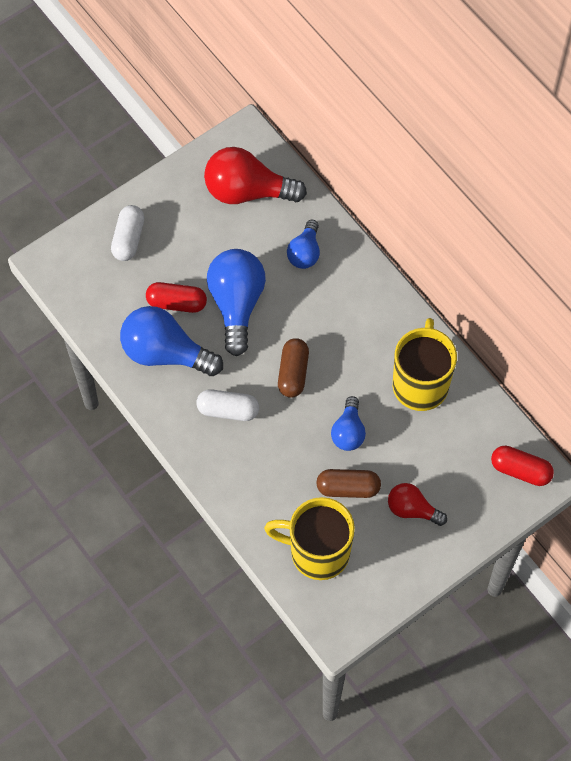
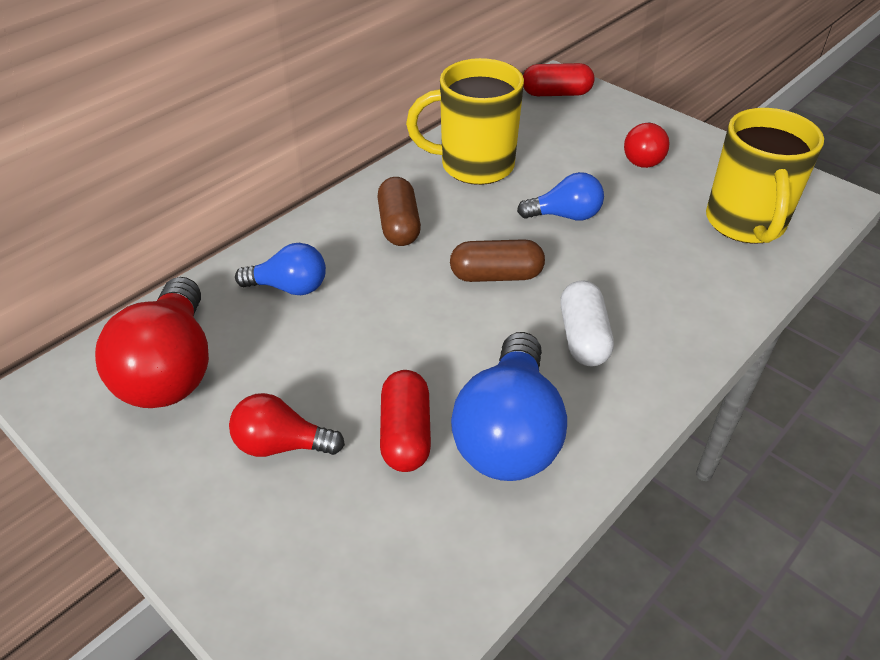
camera: 100 degrees left, 20 degrees down
white capsule [111,205,144,261] -> none
blue light bulb [207,249,266,356] -> none
brown capsule [316,469,381,498] -> brown capsule moved to [377,177,421,246]
red capsule [491,446,554,486] -> red capsule turned 75 degrees clockwise [523,63,594,96]
none -> red light bulb [229,393,345,457]

